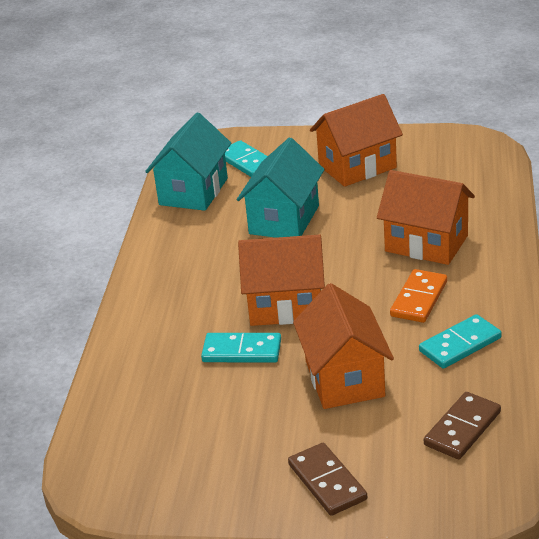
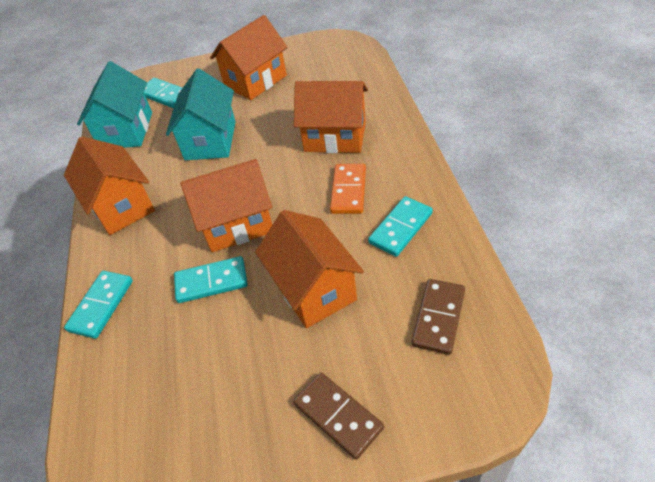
camera: 15 degrees left, 15 degrees up
none -> orange house [64,136,155,235]
none -> turquoise domino [64,271,133,339]

